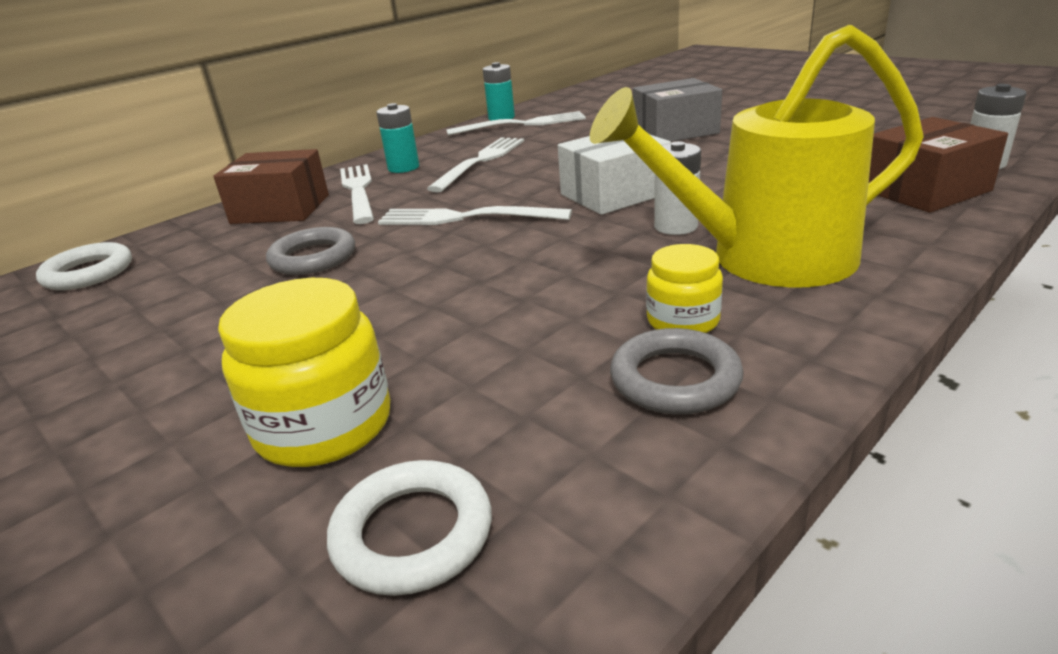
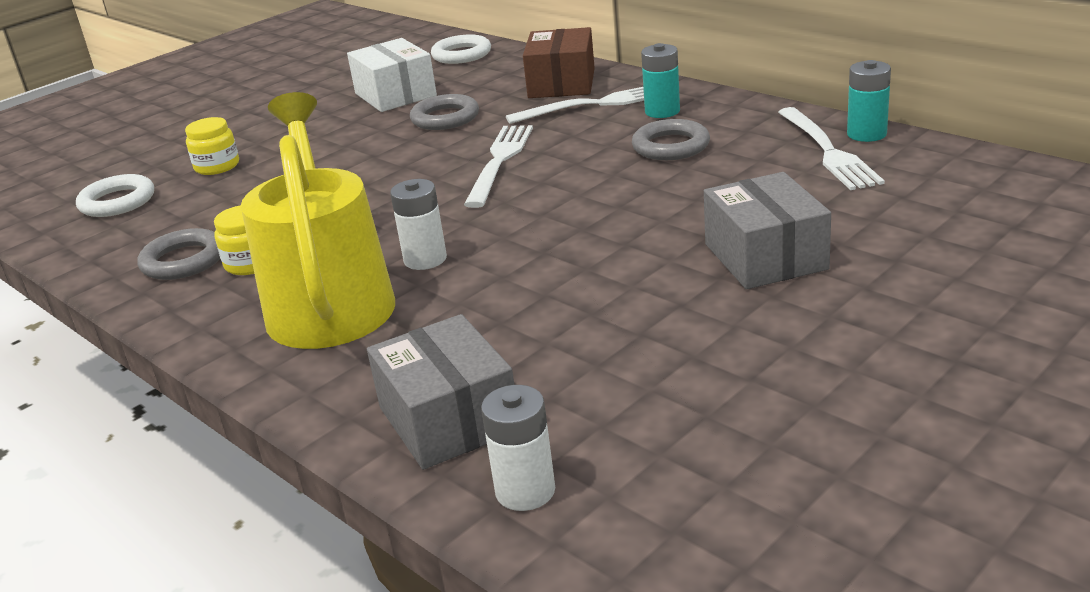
camera: 90 degrees right, 0 degrees up
yellow jar [218,278,390,467] -> yellow jar [185,117,239,175], size x0.60
white fork [427,137,524,192] -> grey ring [632,119,710,160]
white box [558,133,671,215] -> white box moved to [347,38,437,112]
brown box [869,117,1008,213] -> grey box [367,314,514,470]

